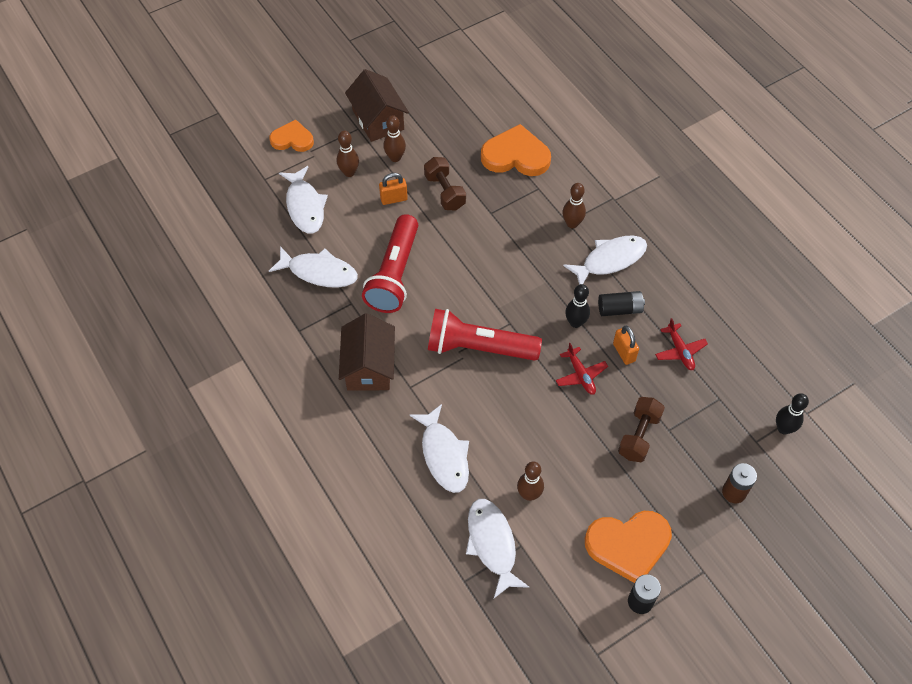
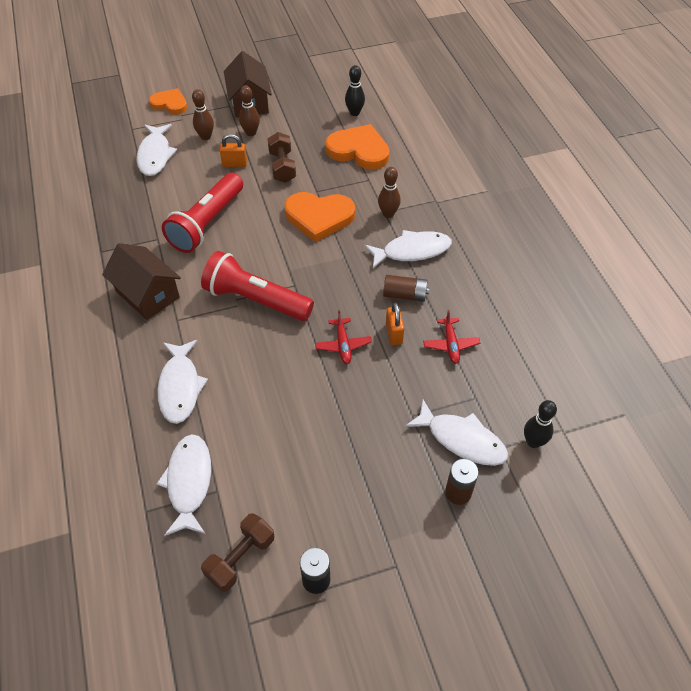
camera: 15 degrees right, 5 degrees down
white fish [269,246,358,288] -> white fish moved to [405,400,508,466]
brown house [339,313,395,391] -> brown house turned 60 degrees counterclockwise [102,243,181,320]
brown bowling pin [517,461,544,501] -> none
black bowling pin [565,284,590,328] -> black bowling pin moved to [345,65,365,116]
orange heart [585,511,672,583] -> orange heart moved to [284,192,355,242]
black battery [598,291,645,316] -> brown battery [383,275,429,302]
brown dumbbell [618,397,665,462] -> brown dumbbell moved to [201,513,274,592]

